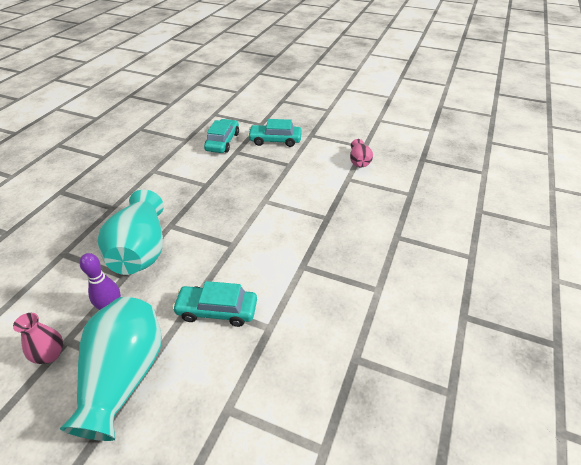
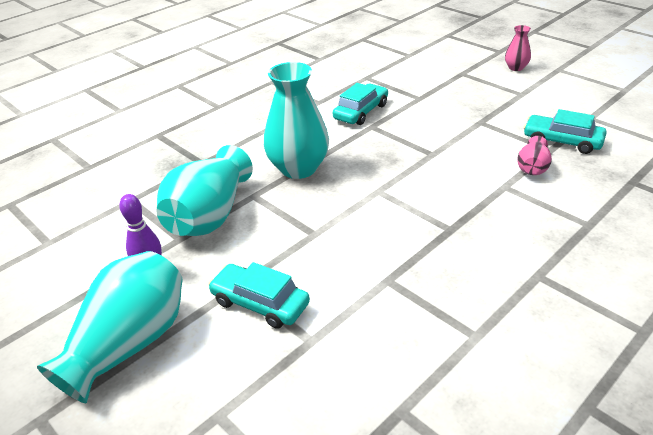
camera: 25 degrees right, 5 degrees down
pink vase [13,313,63,364] -> pink vase moved to [505,25,531,71]
turquoise car [248,119,302,147] -> turquoise car moved to [524,109,607,154]
none -> turquoise vase [264,62,329,179]

